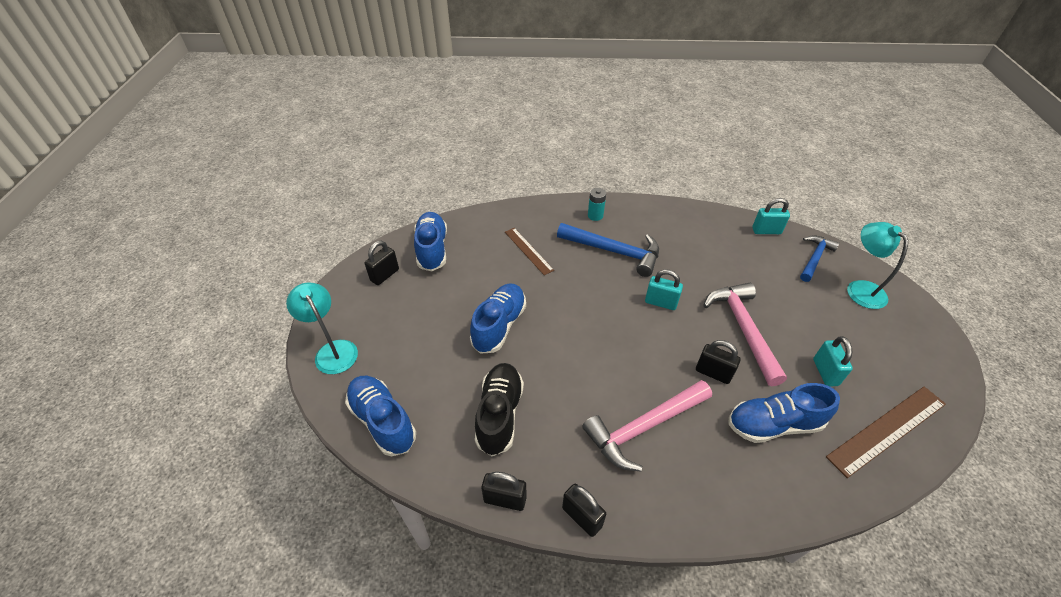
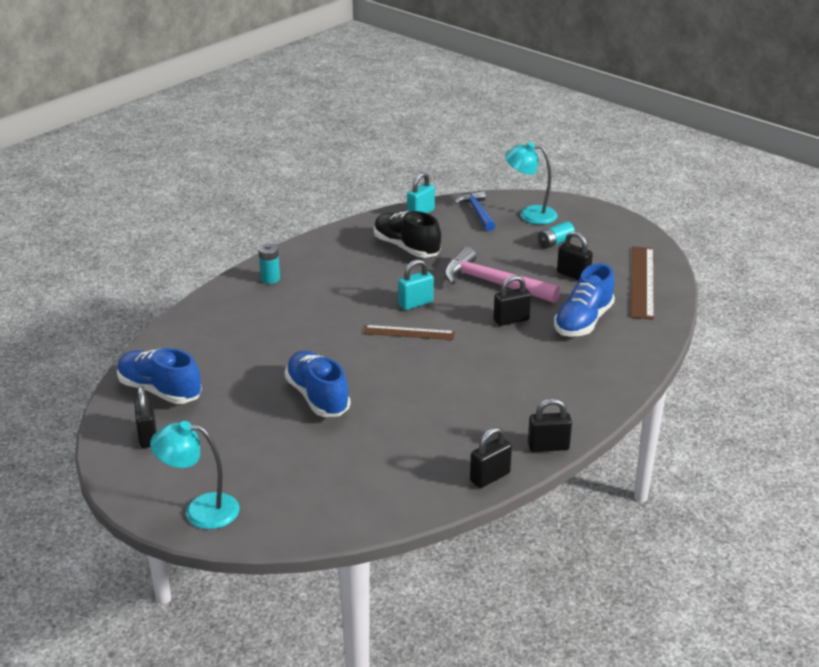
camera: 50 degrees left, 15 degrees down
blue shoe [345,376,416,456] -> none
black shoe [475,363,524,456] -> black shoe moved to [374,211,441,258]
brown ruler [505,228,554,275] -> brown ruler moved to [363,325,455,340]
blue hammer [557,223,659,277] -> none
pink hammer [582,380,712,472] -> none
turquoise padlock [813,336,853,386] -> black padlock [557,231,593,280]
none -> turquoise battery [538,221,575,249]

